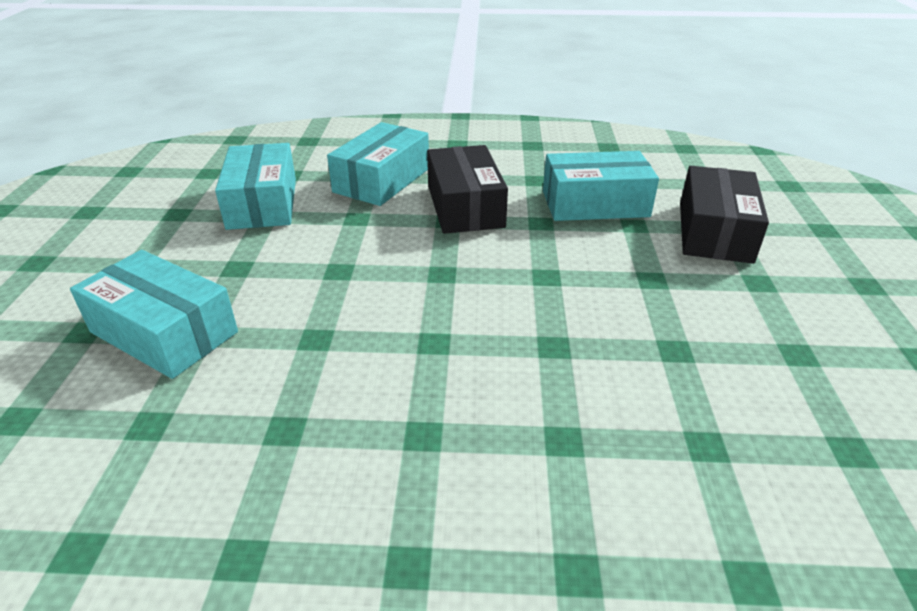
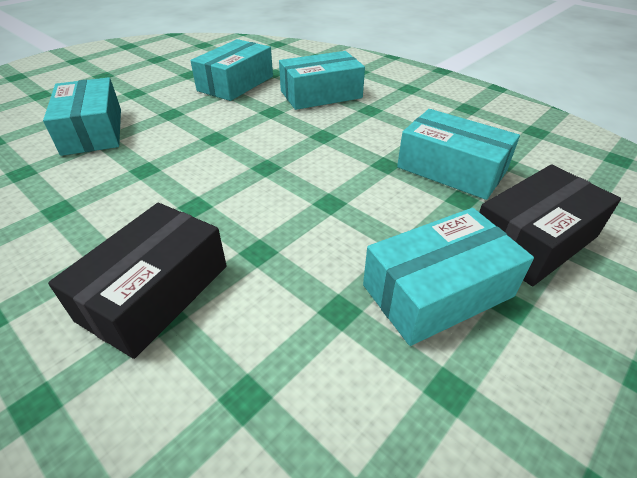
camera: 40 degrees right, 5 degrees up
black box [427,145,508,234] -> black box moved to [48,203,227,359]
none -> turquoise box [363,208,534,346]

